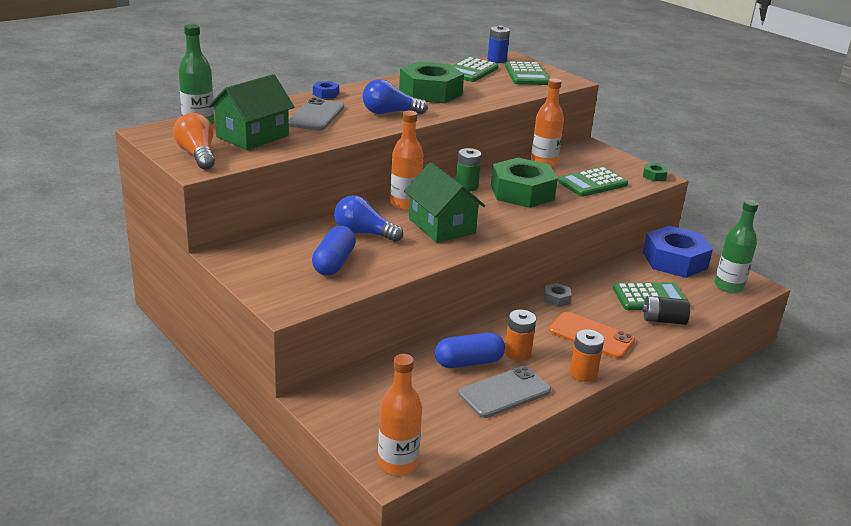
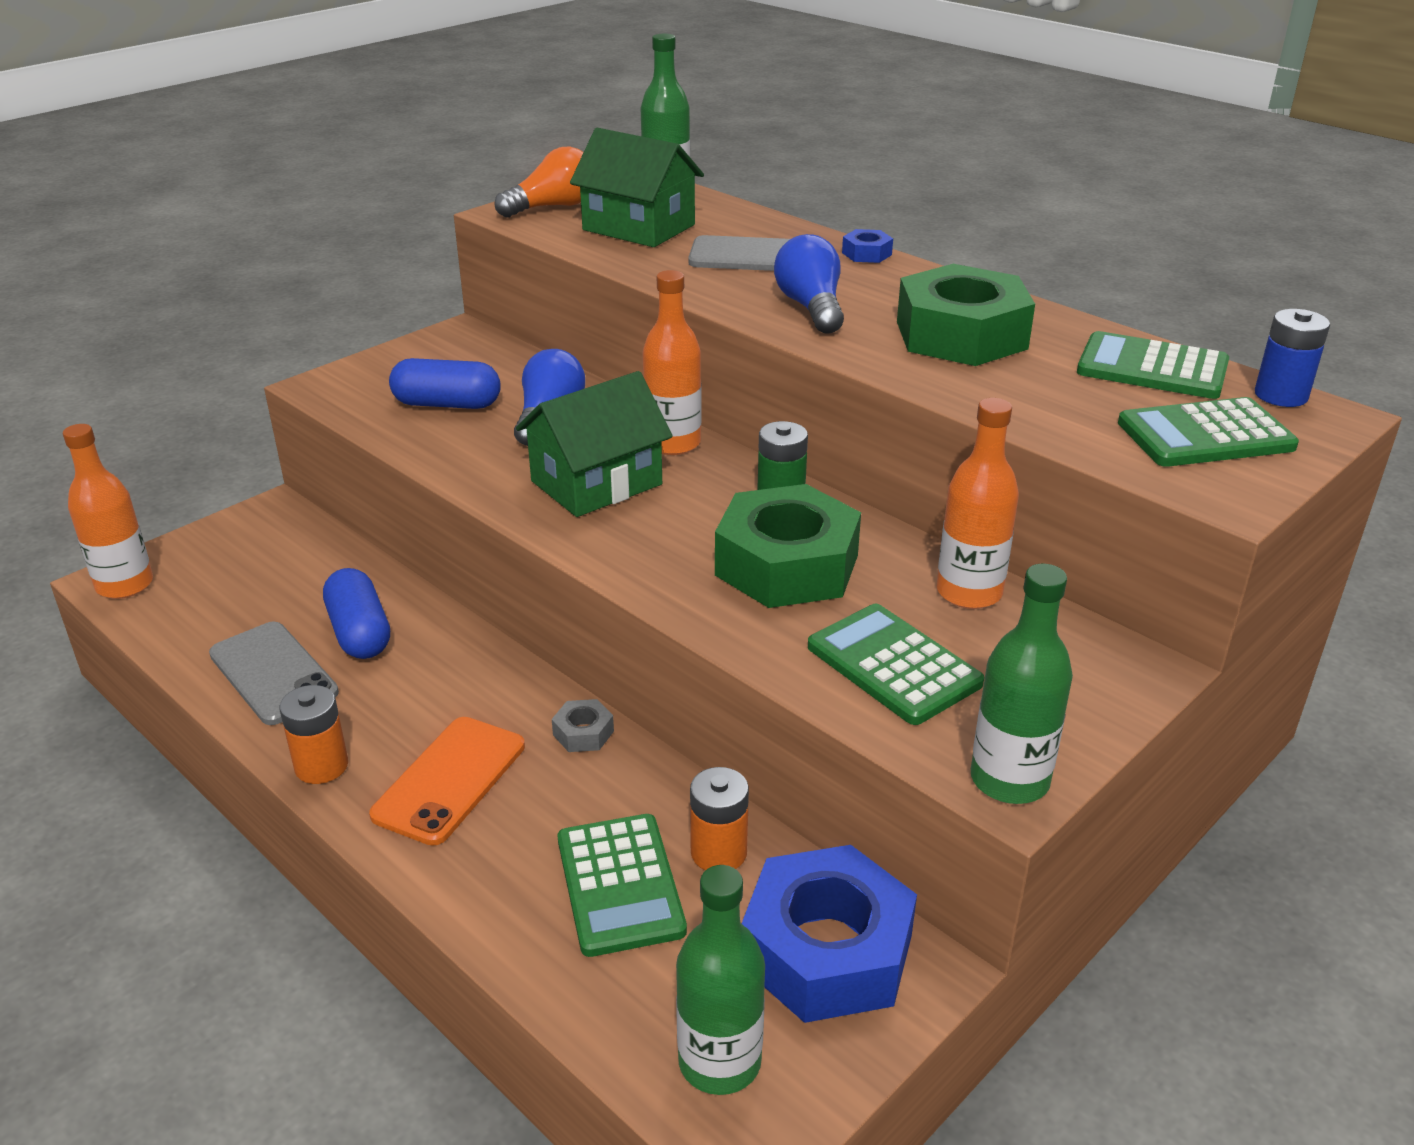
camera: 85 degrees right, 5 degrees up
orange battery [505,310,536,361] -> orange battery moved to [690,767,749,871]
black battery [642,296,690,325] -> none
green nut [643,163,668,181] -> green bottle [971,564,1073,804]

